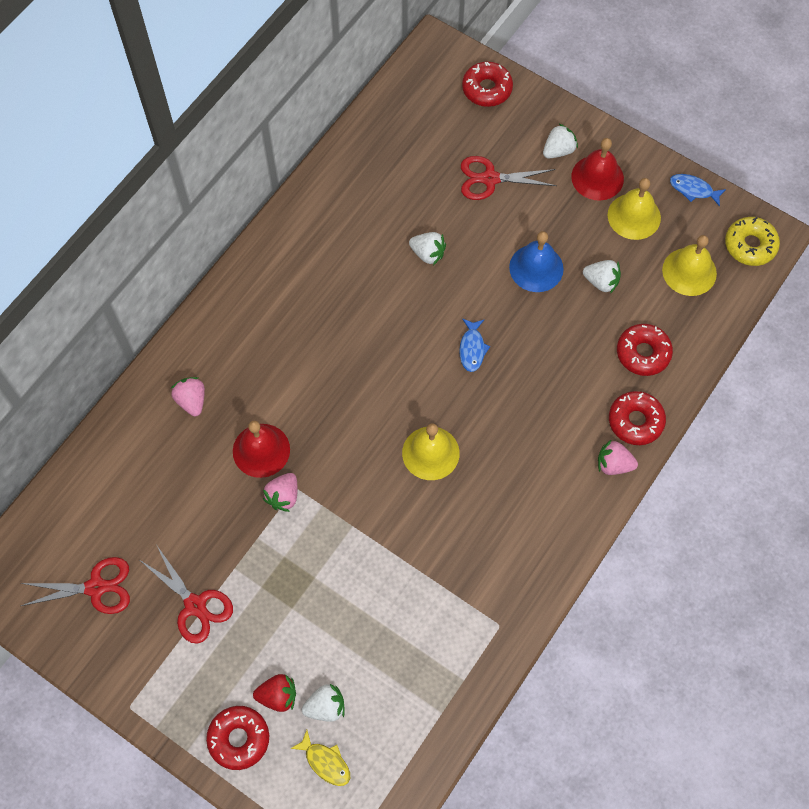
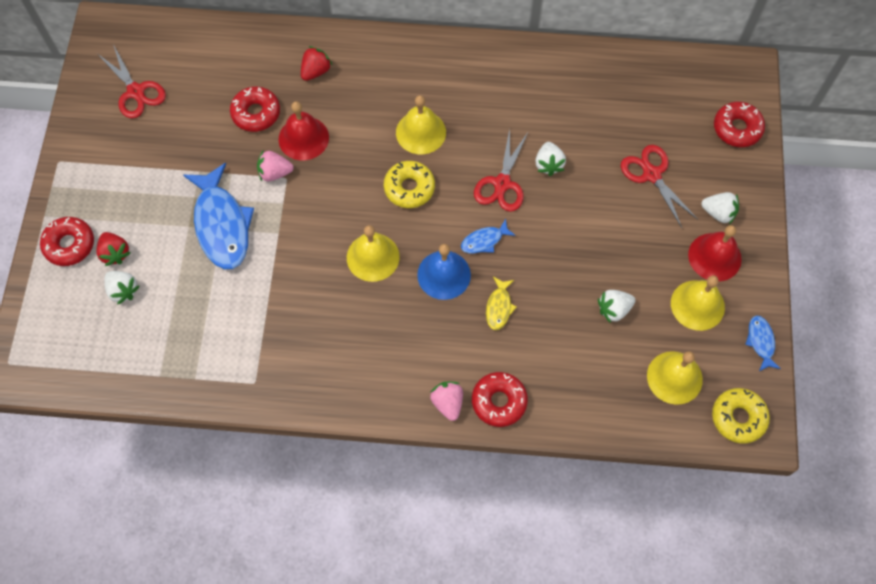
camera: 60 degrees right, 0 degrees up
red scissors [141,546,233,644] -> red scissors moved to [474,129,528,212]
pink strawberry [171,377,205,416] -> red strawberry [301,46,332,81]
yellow fish [290,730,350,786] -> yellow fish moved to [486,277,517,330]
blue bell [509,231,564,292] -> blue bell moved to [417,244,471,300]
white strawberry [583,260,621,294] -> white strawberry turned 75 degrees clockwise [598,290,635,323]
red donut [617,324,673,376] -> red donut moved to [230,86,280,132]
none -> blue fish [183,163,254,269]
none -> yellow donut [384,161,435,208]
none -> yellow bell [396,95,446,154]

